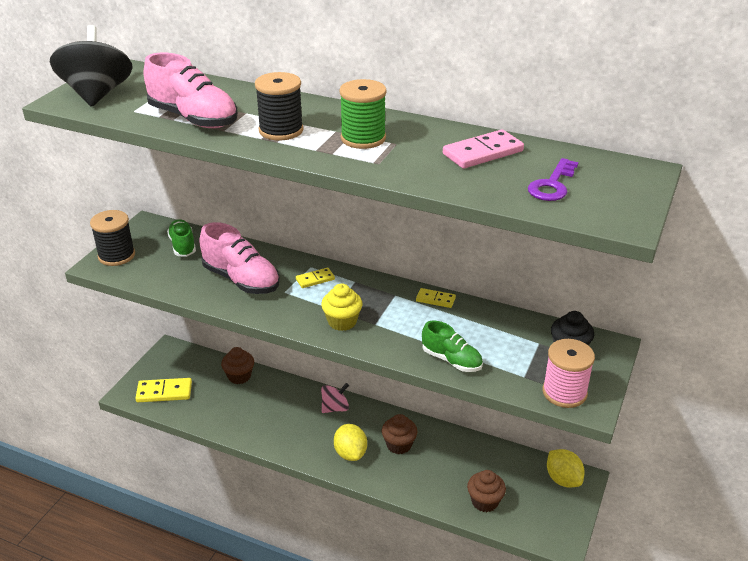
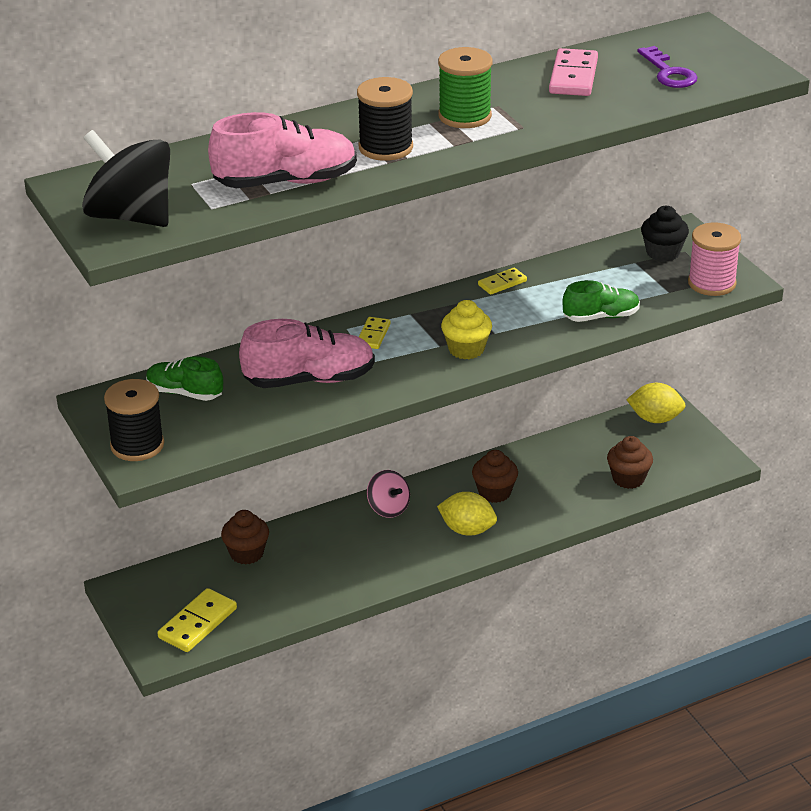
camera: 50 degrees left, 0 degrees up
pink spinning top [321,383,349,413] -> pink spinning top turned 135 degrees clockwise [367,470,410,518]

